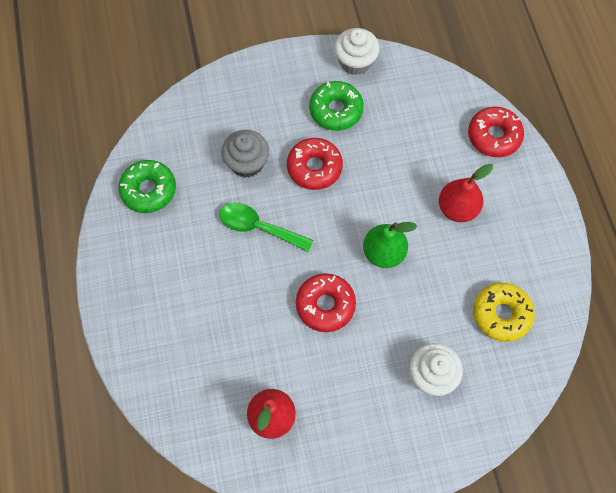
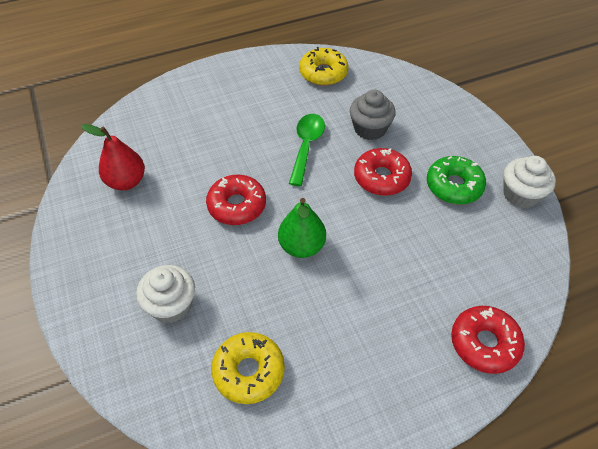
camera: 80 degrees right, 15 degrees down
green donut [118,160,176,213] -> yellow donut [299,47,349,86]
red pear [439,164,493,222] -> none

